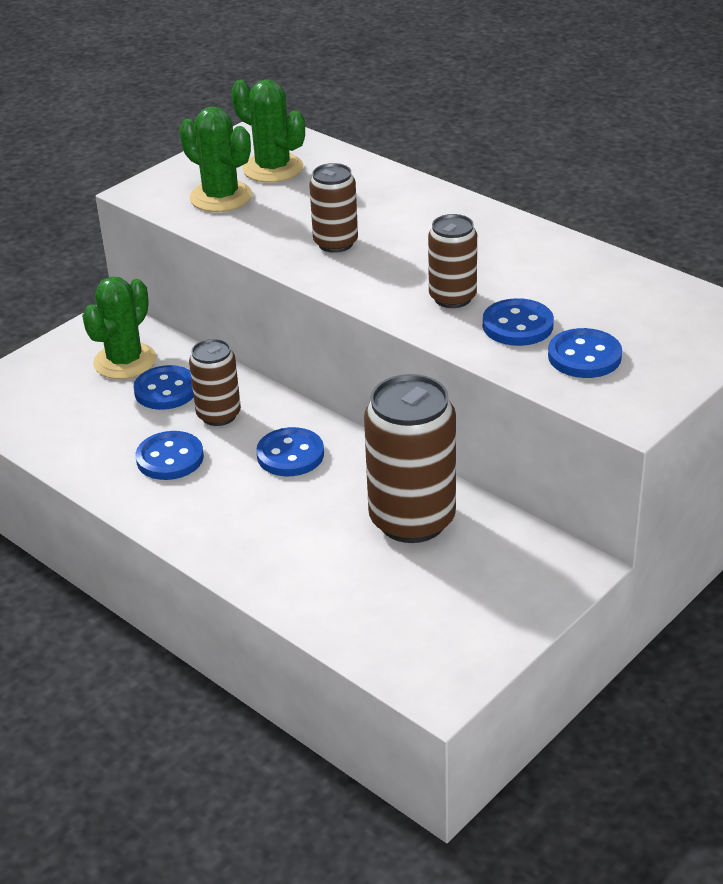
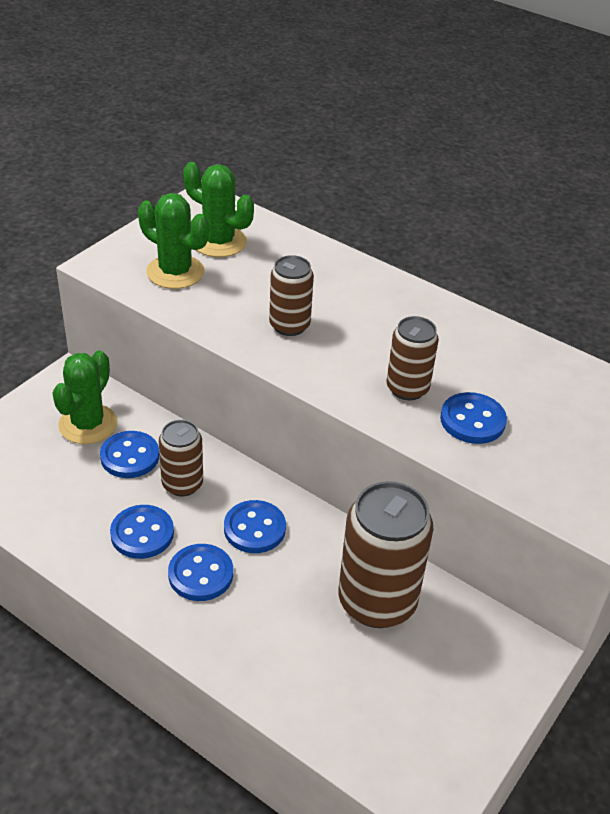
camera: 10 degrees left, 5 degrees up
blue button [548,328,622,378] -> blue button moved to [168,544,233,601]

